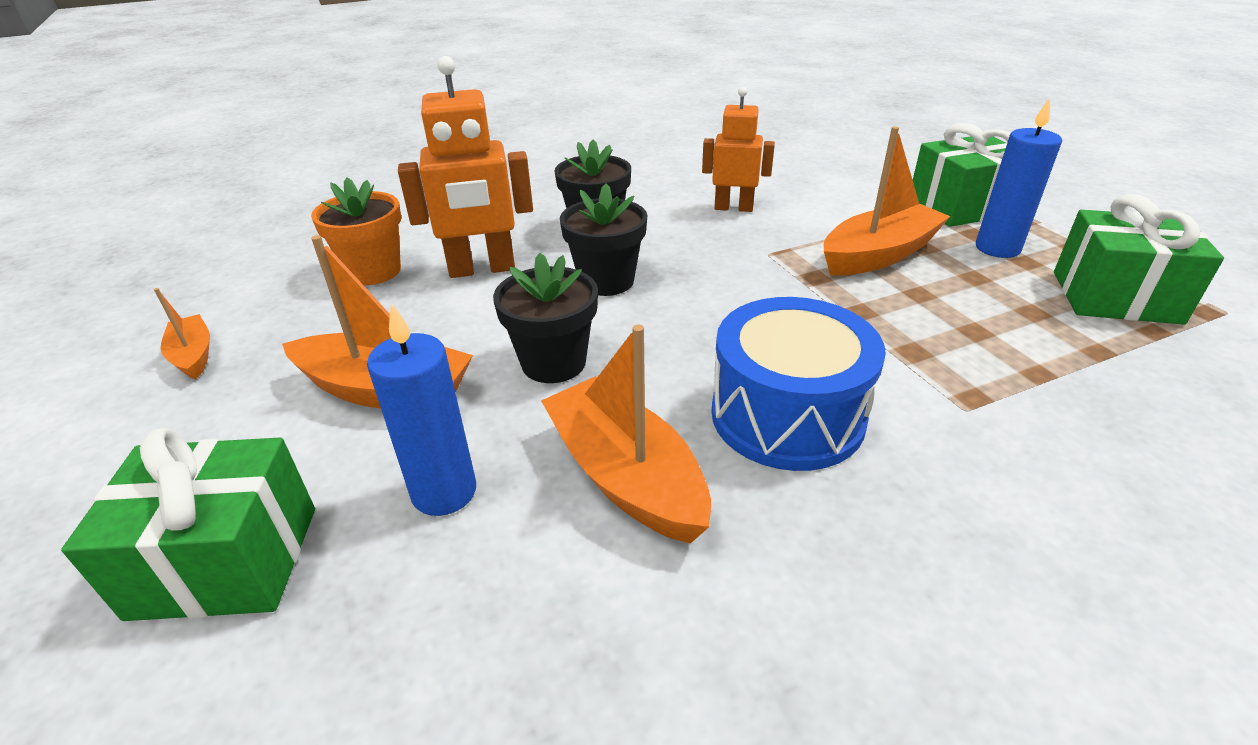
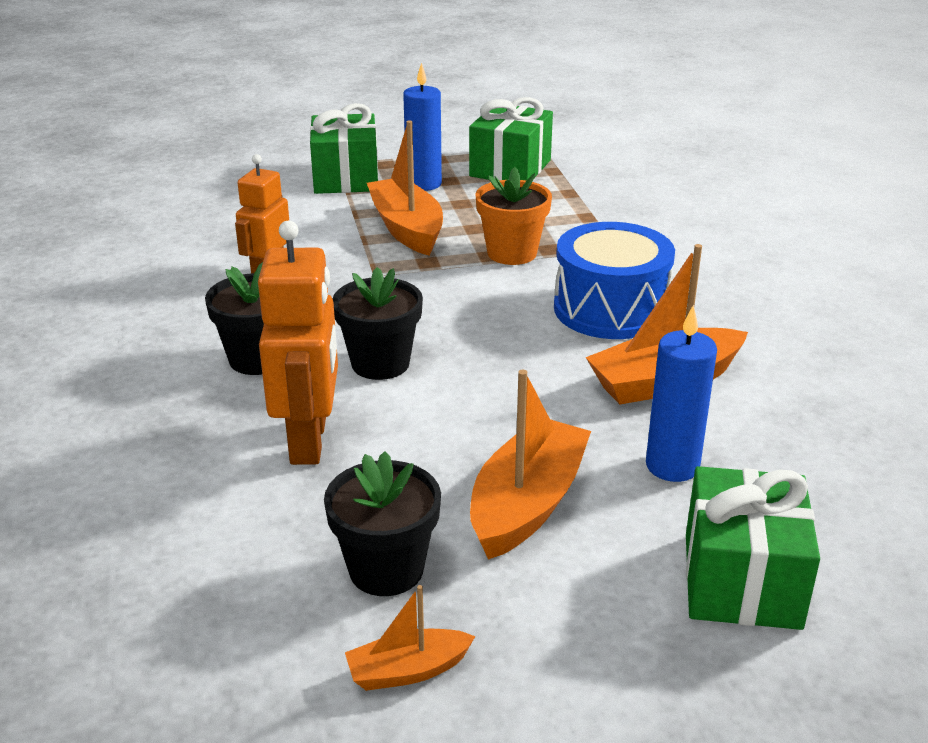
camera: 80 degrees left, 5 degrees down
orange flower pot [311,178,401,285] -> orange flower pot moved to [476,167,552,265]
black flower pot [493,253,598,383] -> black flower pot moved to [324,451,441,596]

